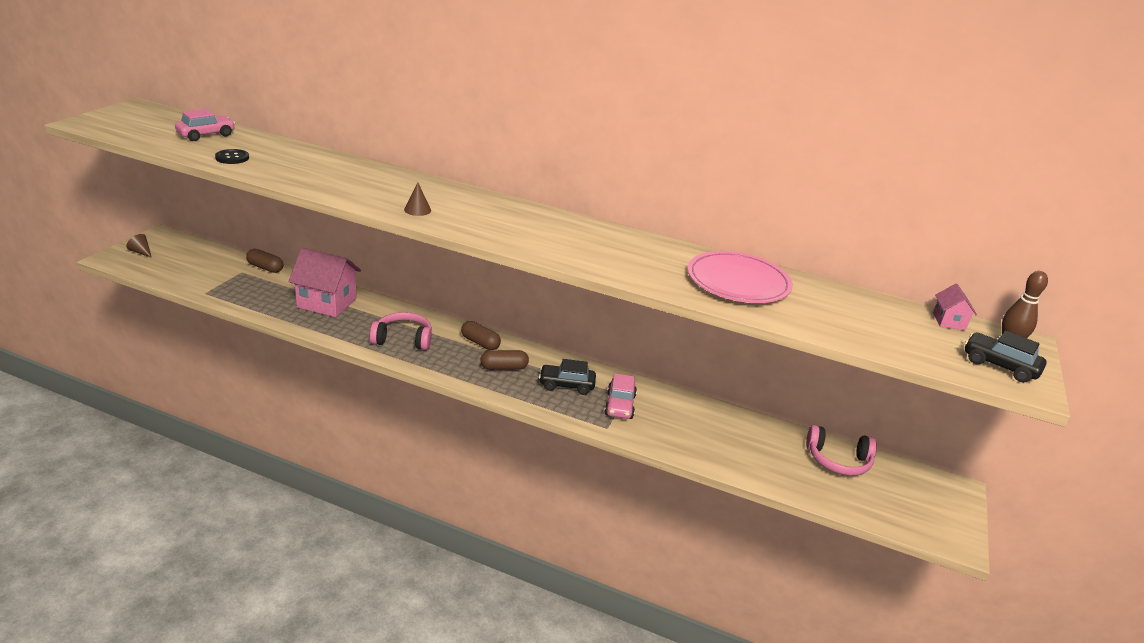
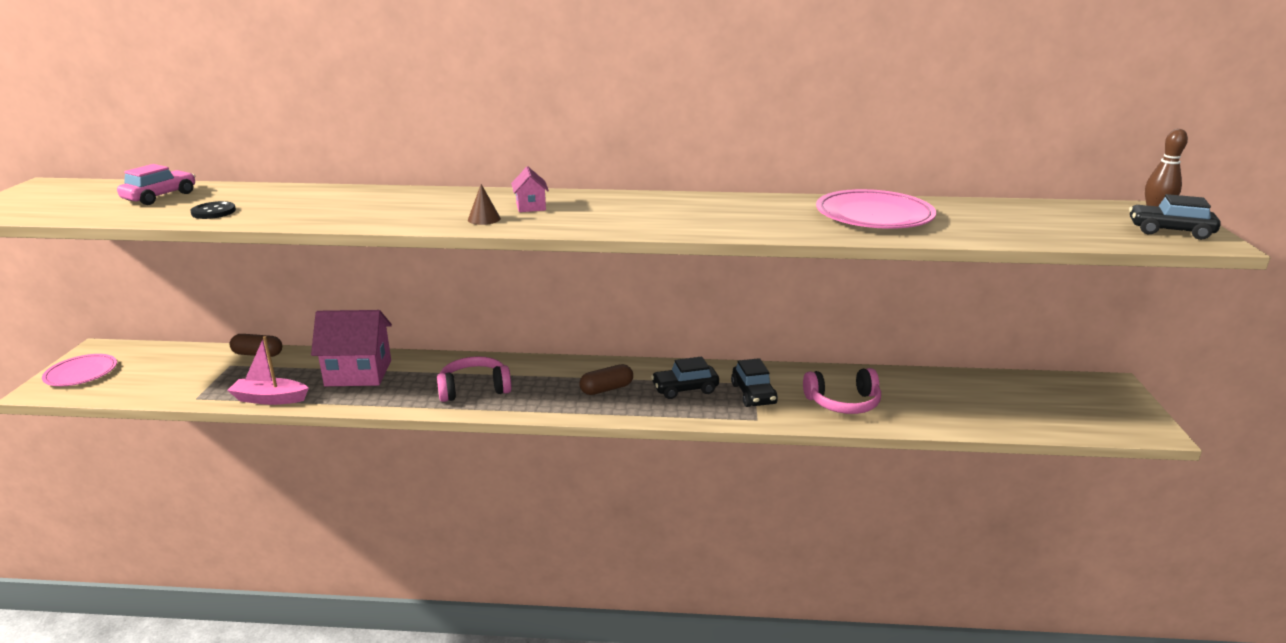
camera: 15 degrees left, 5 degrees down
brown cone [126,234,152,258] -> pink plate [42,354,117,386]
brown capsule [461,321,501,350] -> none
pink car [604,374,637,419] -> black car [731,358,778,407]
pink headphones [806,425,877,476] -> pink headphones moved to [803,368,881,414]
pink house [933,284,977,330] -> pink house moved to [511,167,549,212]
none -> pink boat [227,336,309,405]

